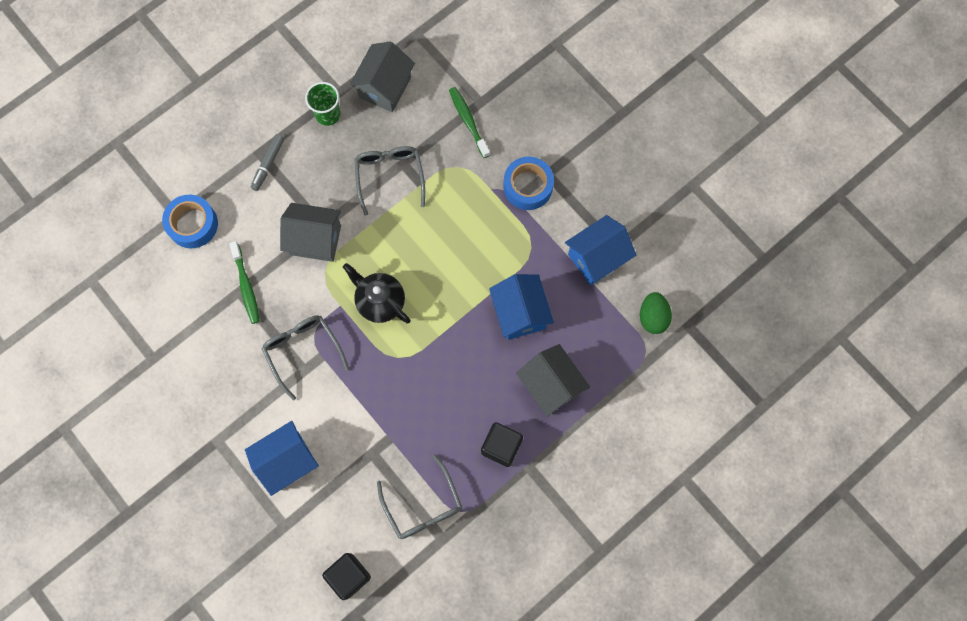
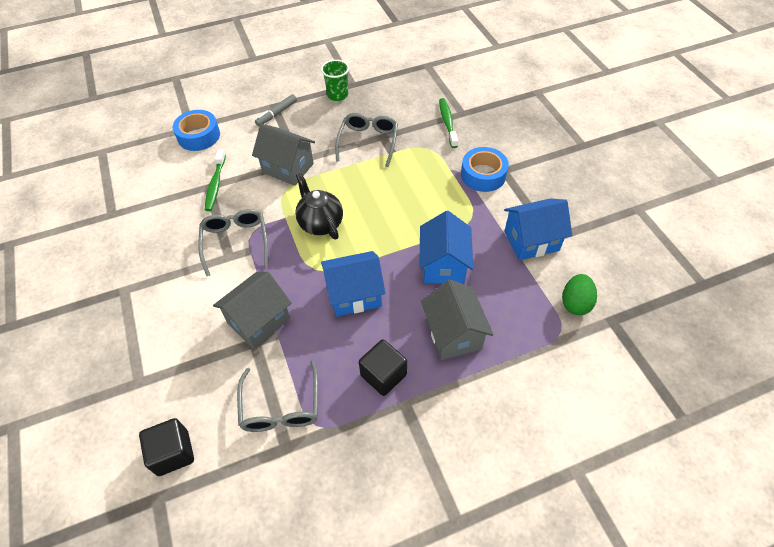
camera: 20 degrees right, 20 degrees down
blue house [245,421,319,496] -> blue house moved to [321,251,386,317]
grey house [350,41,415,112] -> grey house moved to [213,272,291,349]

